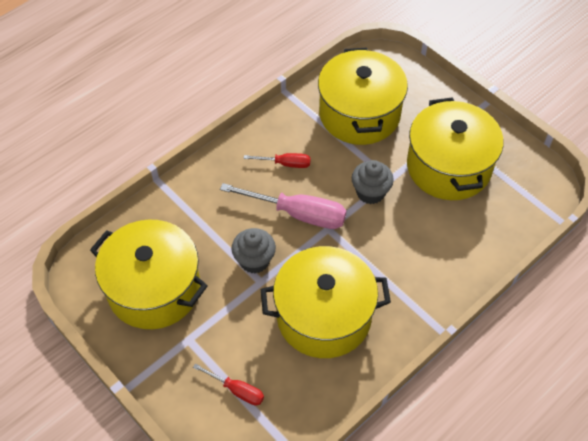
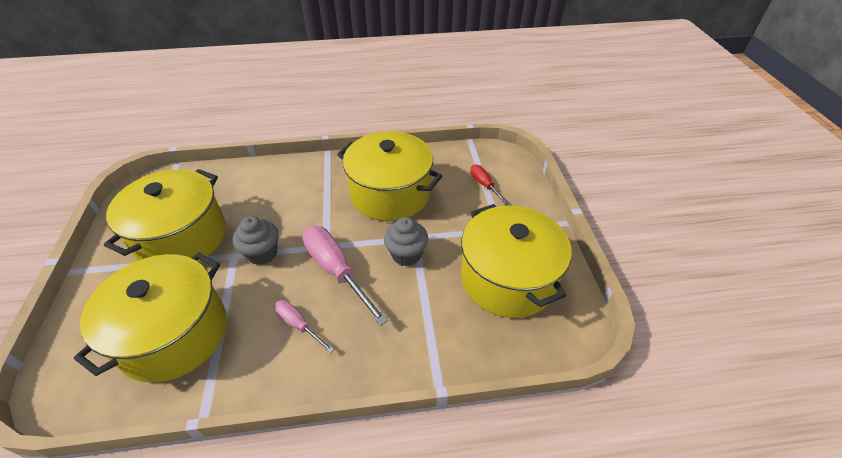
camera: 145 degrees left, 10 degrees down
red screwdriver [243,153,311,168] -> pink screwdriver [274,300,334,353]

